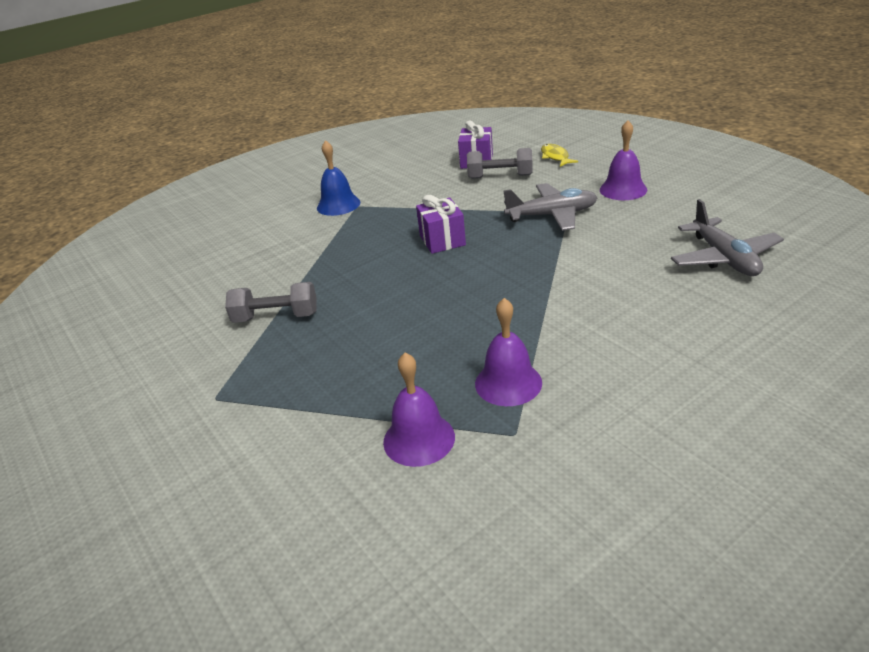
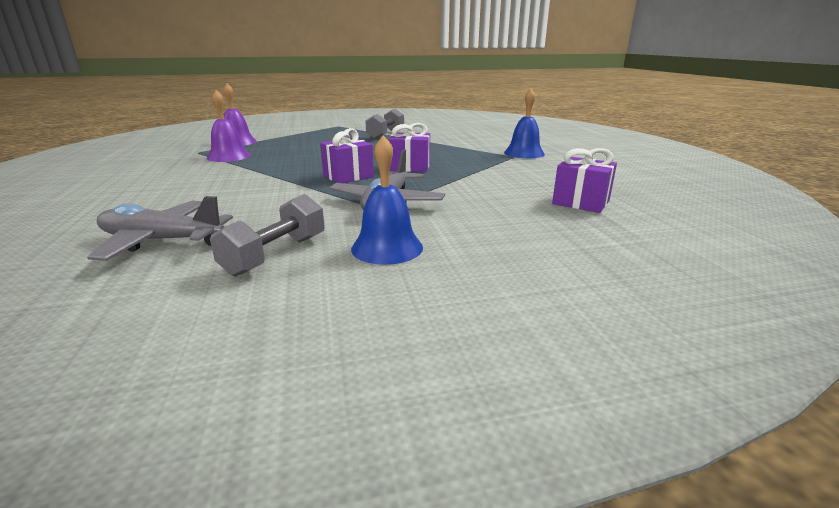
camera: 110 degrees right, 10 degrees down
grey dumbbell [467,148,533,179] -> grey dumbbell moved to [210,194,325,277]
yellow fish [541,144,578,167] -> none
purple bell [600,120,647,200] -> blue bell [351,135,423,265]
none -> purple gift [320,128,374,183]

